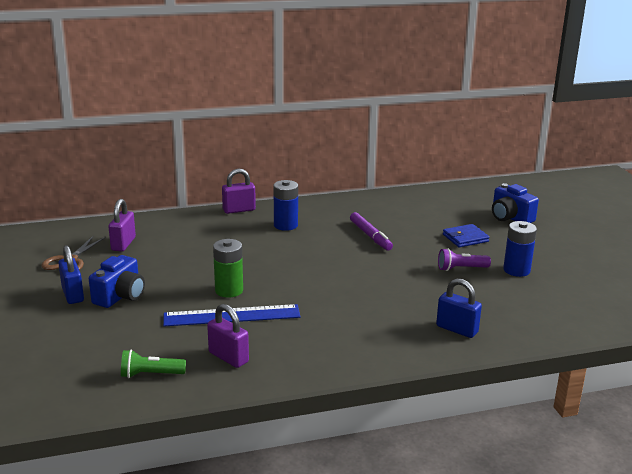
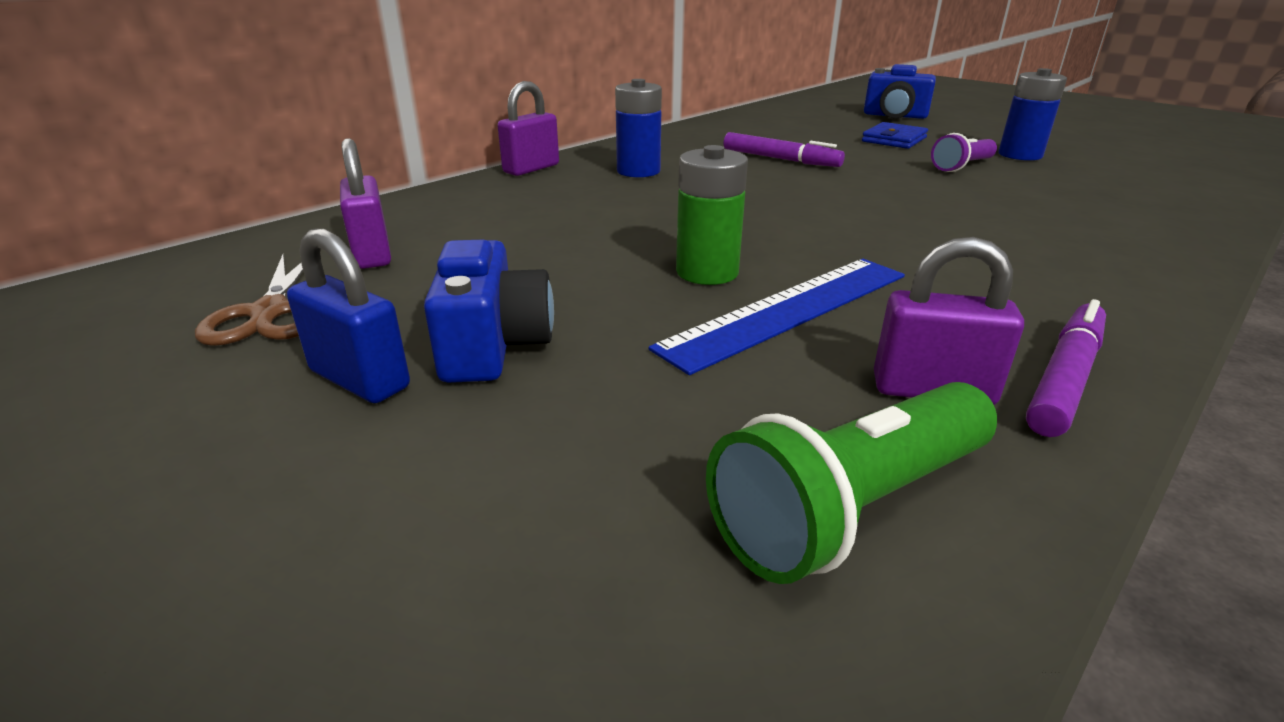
camera: 30 degrees left, 5 degrees up
green flashlight [121,350,186,378] -> green flashlight [706,382,997,584], size x1.59
blue padlock [436,278,482,338] -> none
none -> purple marker [1026,299,1106,437]

